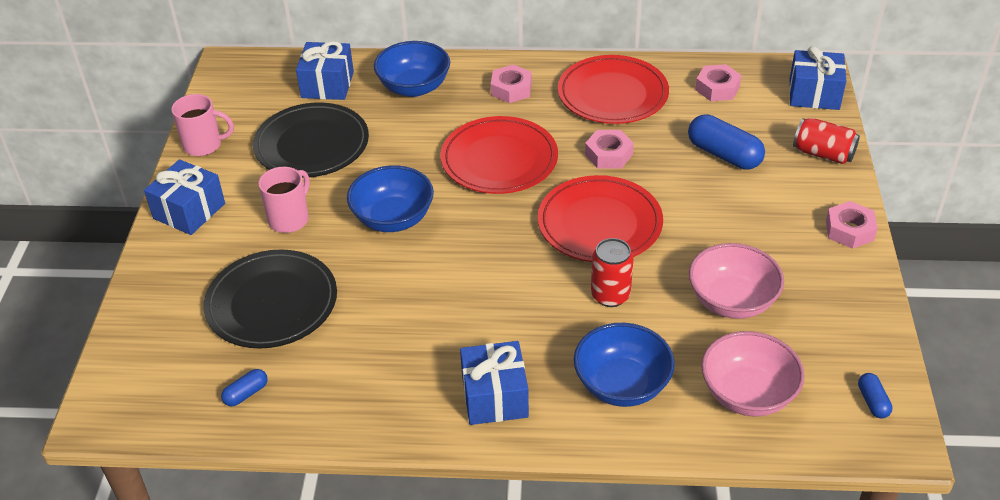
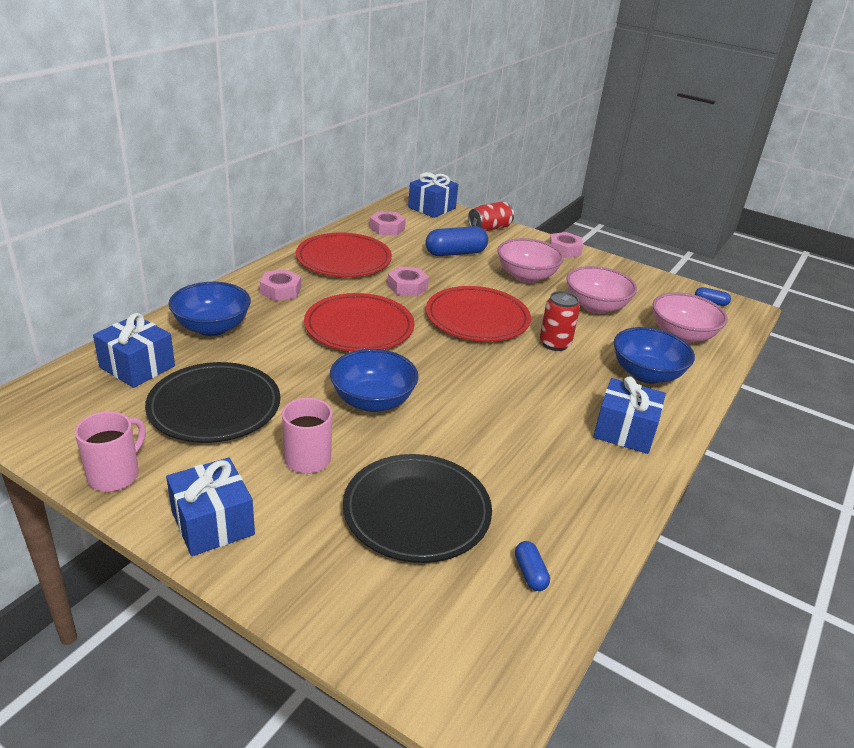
camera: 65 degrees left, 10 degrees down
none -> pink bowl [497,238,564,283]

